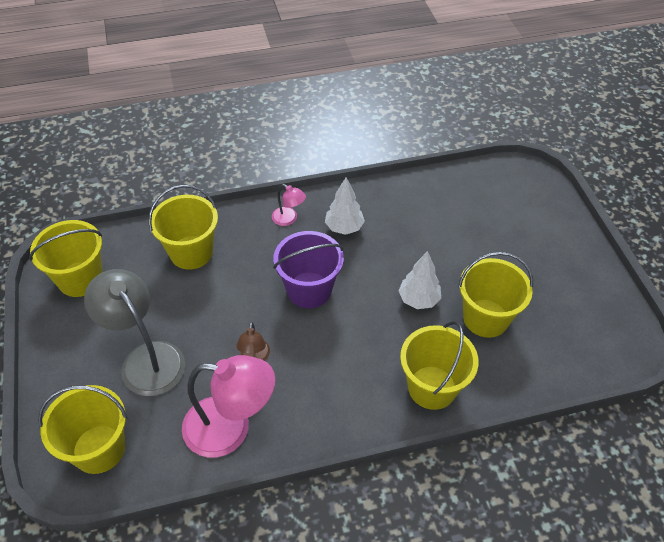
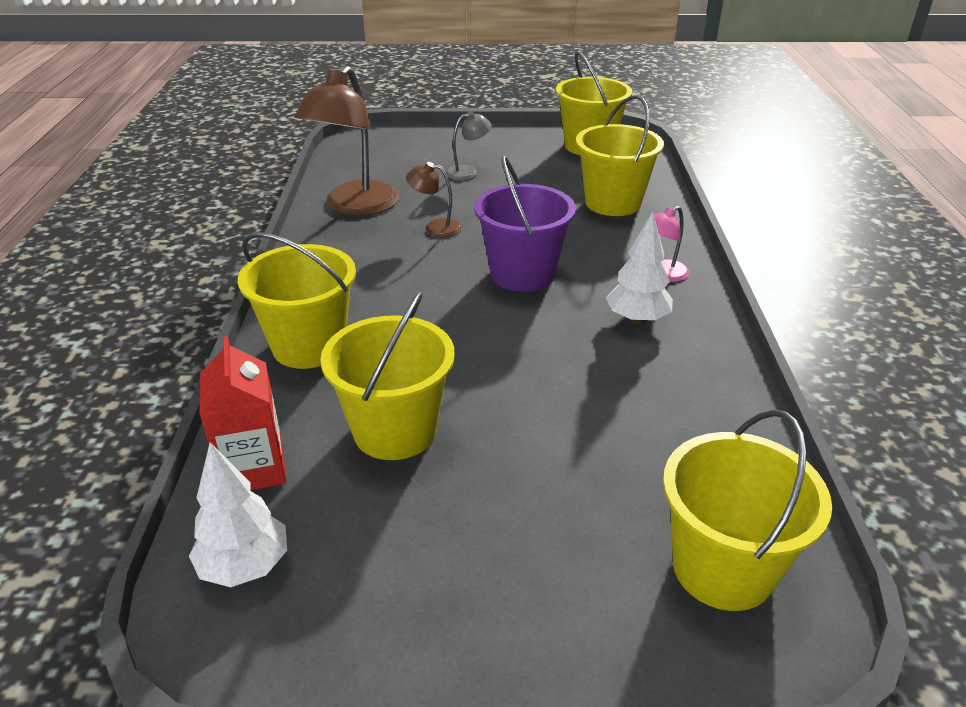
camera: 105 degrees right, 15 degrees down
yellow bucket [38,385,128,474] -> yellow bucket moved to [663,409,832,611]
grey lamp [84,269,185,396] -> grey lamp [445,111,492,180], size x0.47
pink lamp [182,355,275,458] -> brown lamp [294,66,399,216]
white tree [399,251,441,309] -> white tree moved to [189,442,287,587]
none -> red carton [200,336,286,490]

